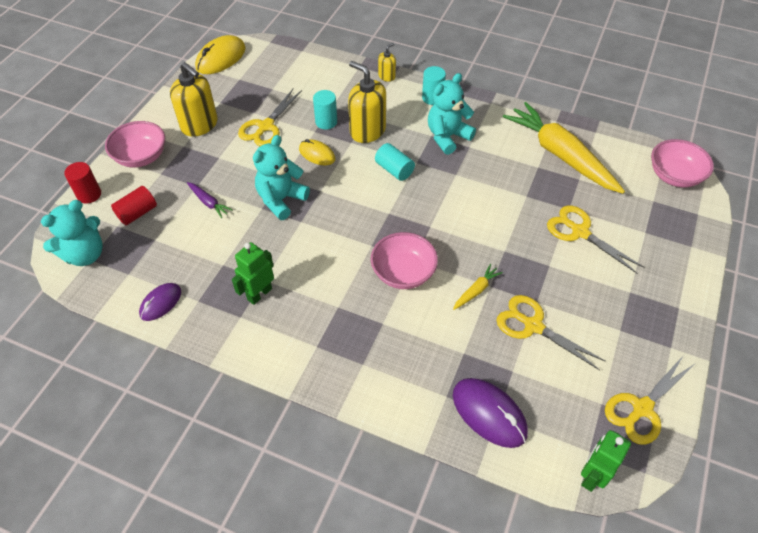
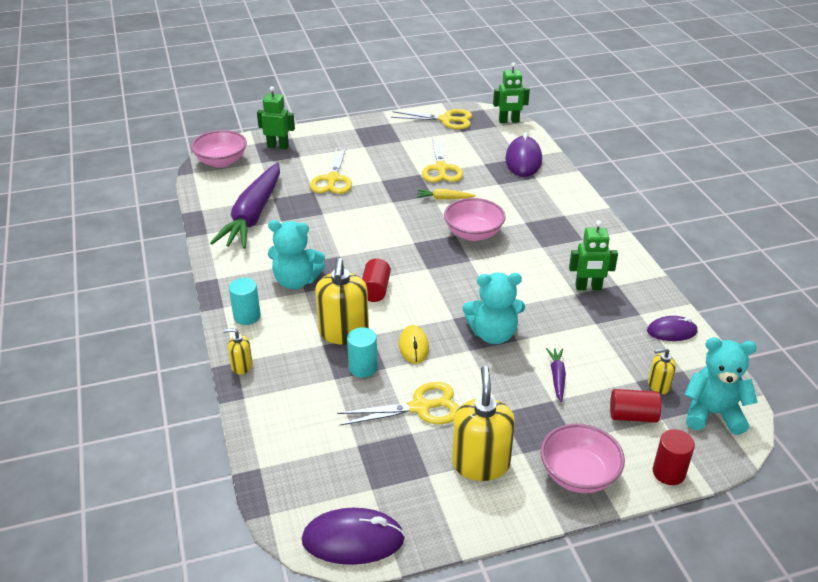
camera: 130 degrees left, 15 degrees down
yellow mouse [195,35,246,74] -> purple mouse [302,508,405,565]
turquoise cylinder [375,143,415,181] -> red cylinder [362,258,391,302]
yellow carrot [503,102,625,193] -> purple carrot [210,163,280,249]
none -> green robot [257,86,295,149]
none -> yellow soap dispenser [648,348,676,394]

